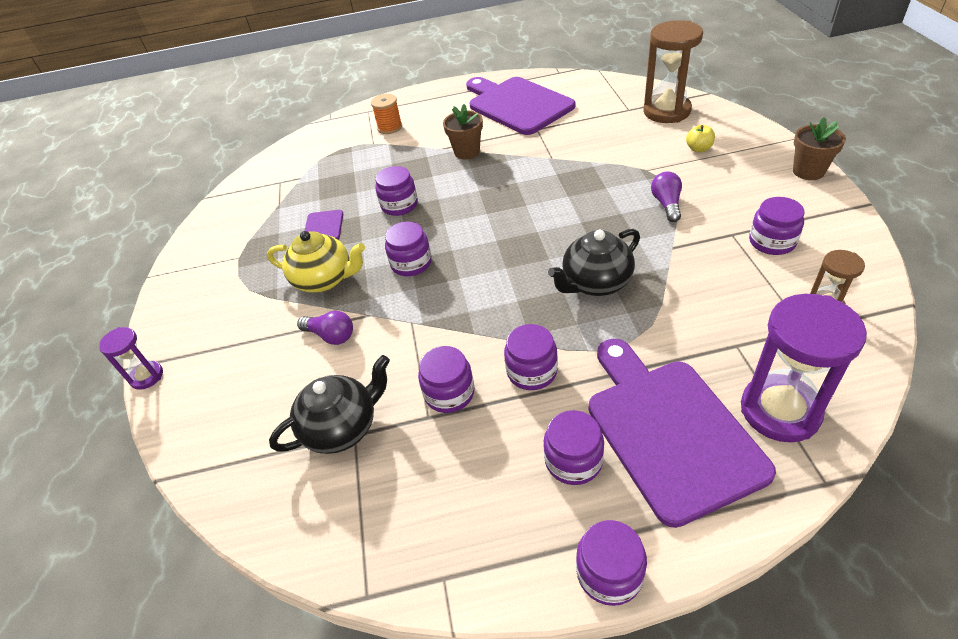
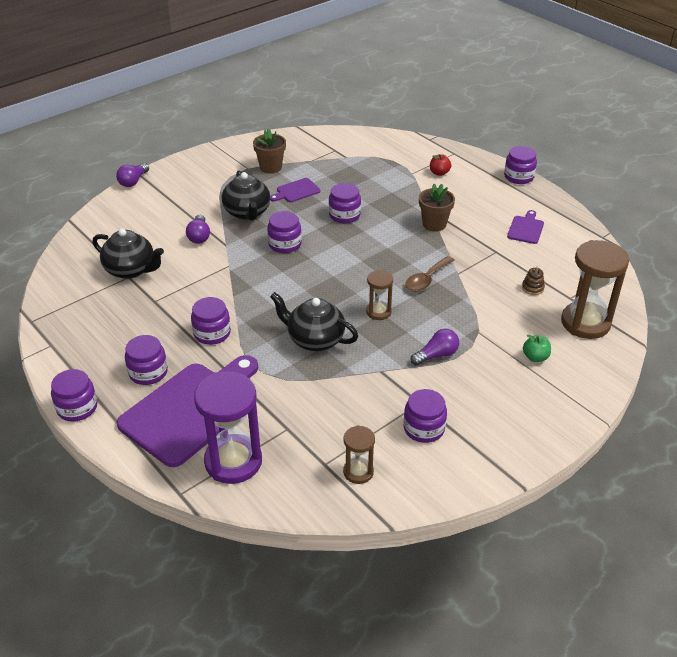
camera: 55 degrees right, 5 degrees down
purple hourglass [99,327,163,390] -> purple light bulb [116,163,149,187]
yellow teapot [267,231,365,292] -> black teapot [222,171,270,220]
orange spool [371,94,402,134] -> red apple [430,154,451,176]
purple jar [418,346,474,413] -> purple jar moved to [504,146,537,184]
purple cutting board [466,77,575,135] -> purple cutting board [507,210,544,244], size x0.44
yellow apple [686,125,715,152] -> green apple [523,335,551,362]
brown flower pot [793,117,846,180] -> brown flower pot moved to [253,128,286,174]
none -> brown hourglass [366,270,393,320]
none -> brown spoon [405,256,455,292]
none -> brown stacking toy [522,266,545,295]

